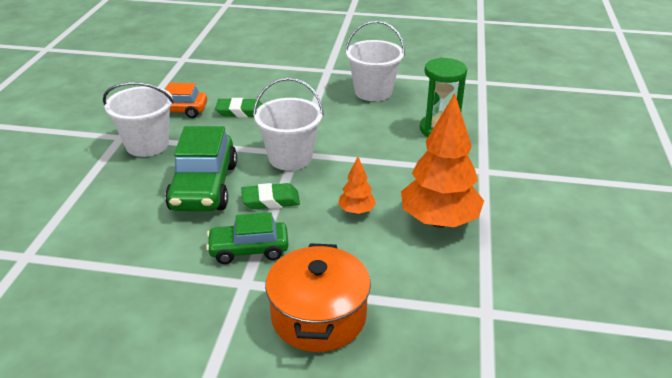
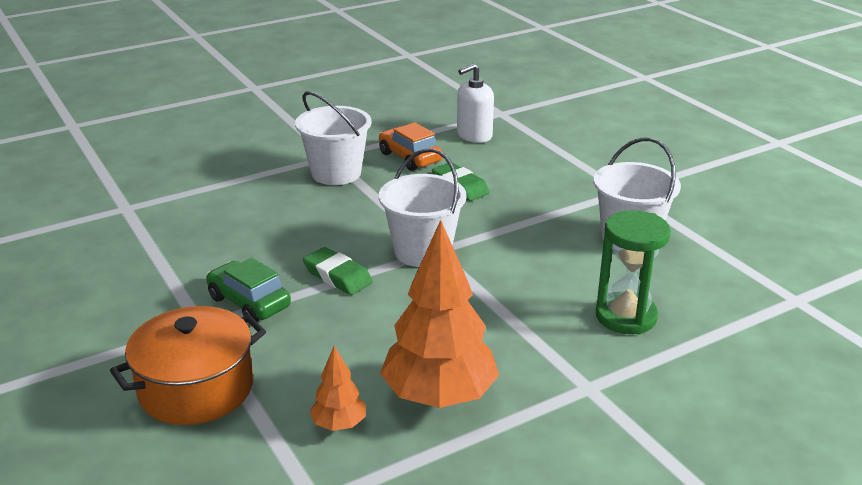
camera: 50 degrees right, 5 degrees down
green car [165,126,237,211] -> none
orange tree [338,157,376,214] -> orange tree moved to [310,346,366,431]
none -> white soap dispenser [457,63,494,143]

